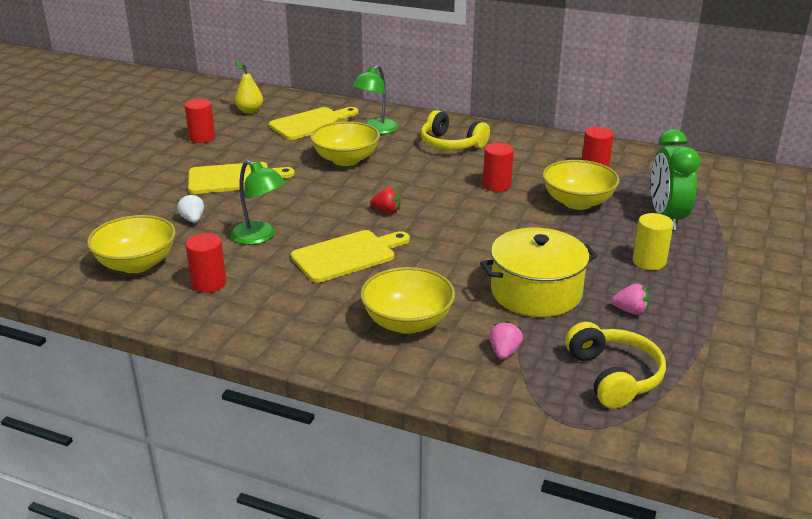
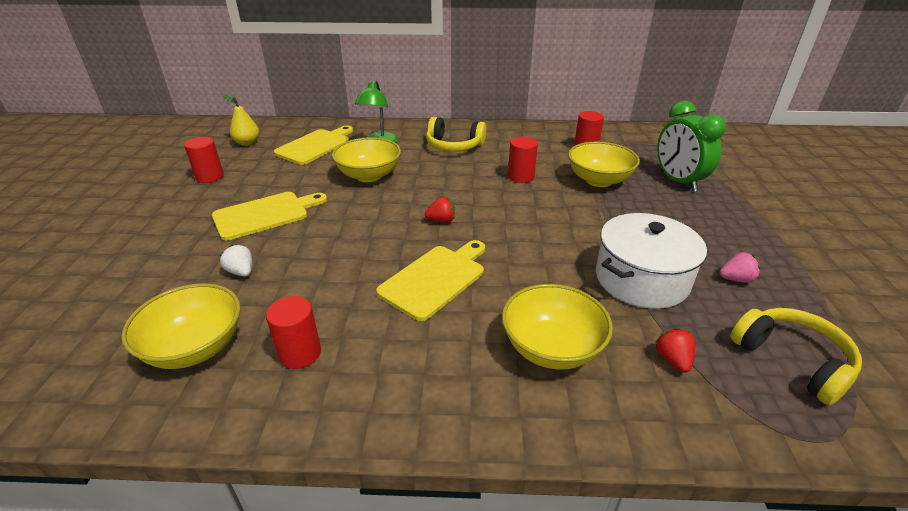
camera: 20 degrees left, 5 degrees up
green lamp [230,160,286,245] -> none
yellow pot [480,228,598,317] -> white pot [596,213,707,309]
pink strawberry [489,321,523,359] -> red strawberry [655,328,695,373]
yellow cylinder [633,213,674,270] -> none

